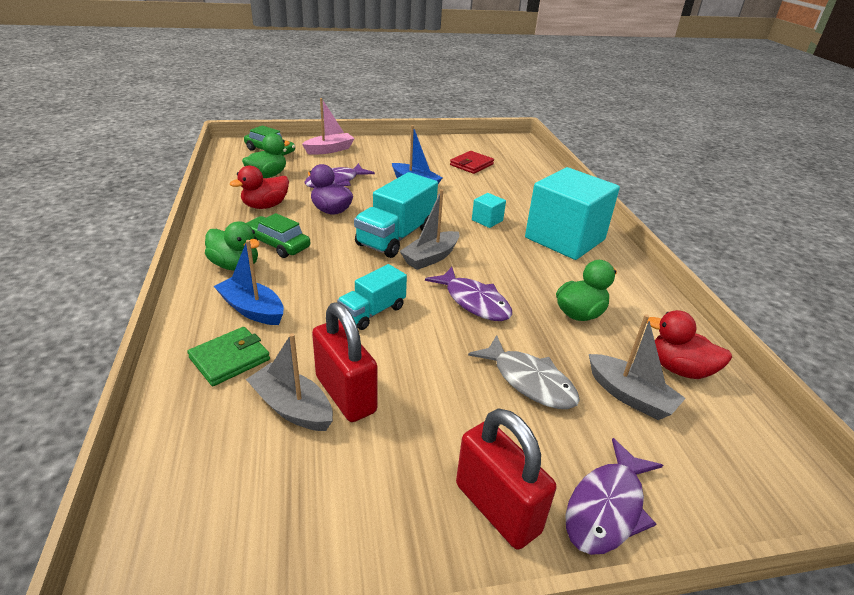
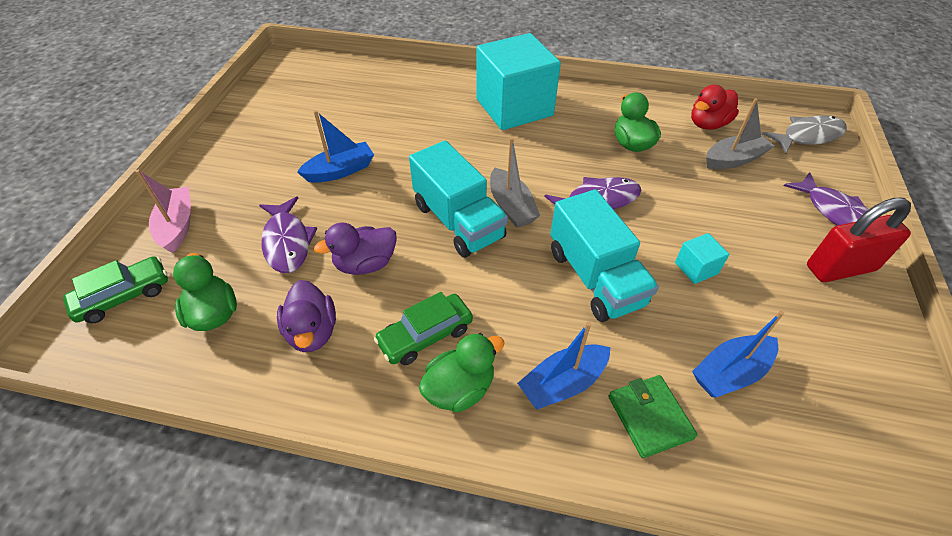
camera: 65 degrees left, 15 degrees up
red duck [230,165,289,209] -> purple duck [277,280,336,352]
grey boat [246,333,333,431] -> blue boat [692,310,784,397]
red padlock [312,302,377,422] -> none
turquoise truck [337,264,407,330] -> turquoise truck [550,189,659,322], size x1.63
red wallet [450,151,494,174] -> none
grey fish [468,335,580,409] -> grey fish moved to [763,115,847,154]
turquoise cube [472,193,506,228] -> turquoise cube moved to [675,233,729,284]

